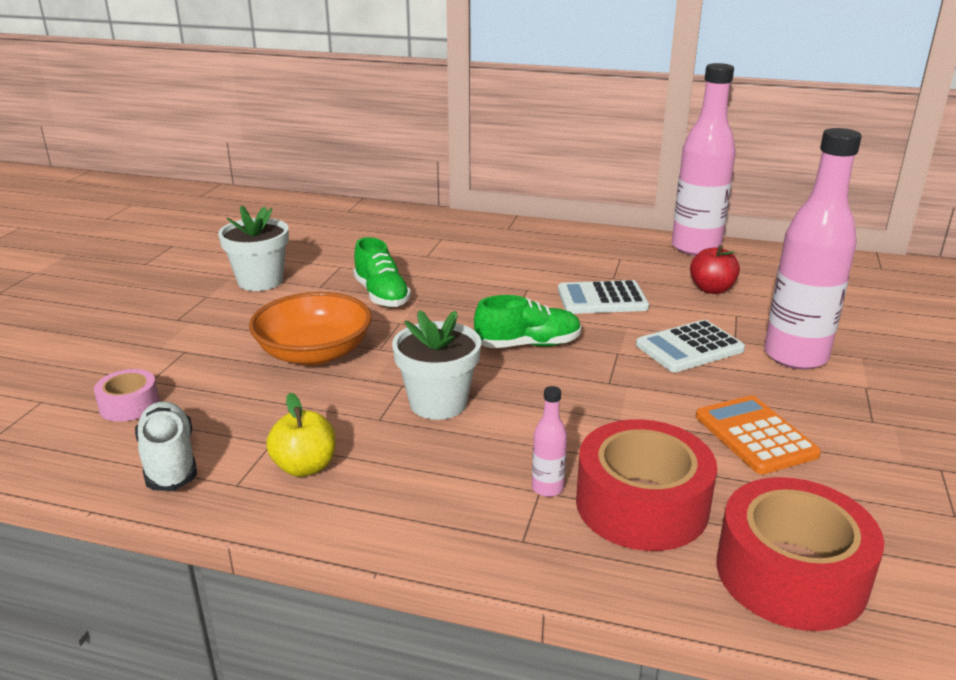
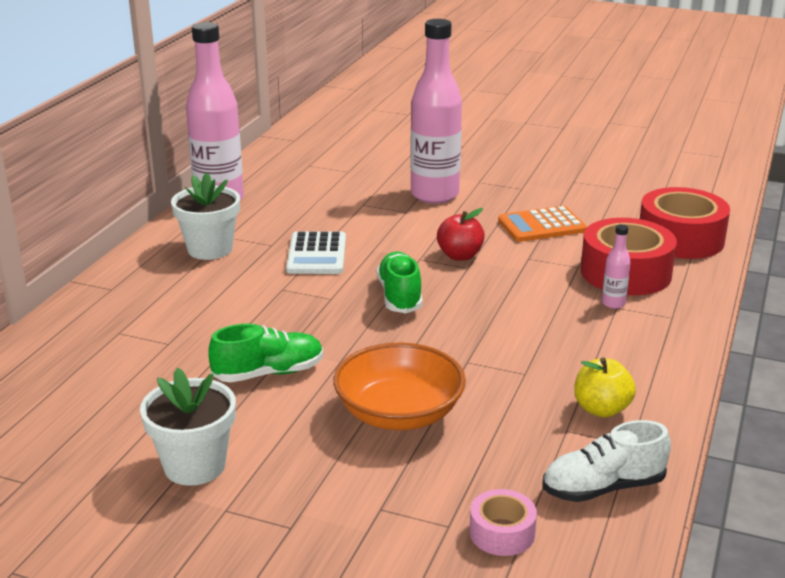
camera: 85 degrees left, 0 degrees up
white flower pot [392,310,481,420] -> white flower pot moved to [171,172,240,260]
white calculator [636,320,745,372] -> none
red apple [690,245,740,294] -> red apple moved to [437,208,485,261]

